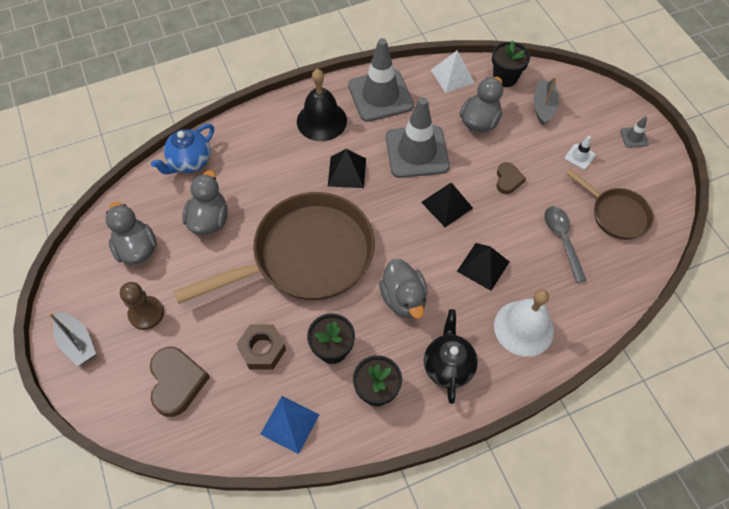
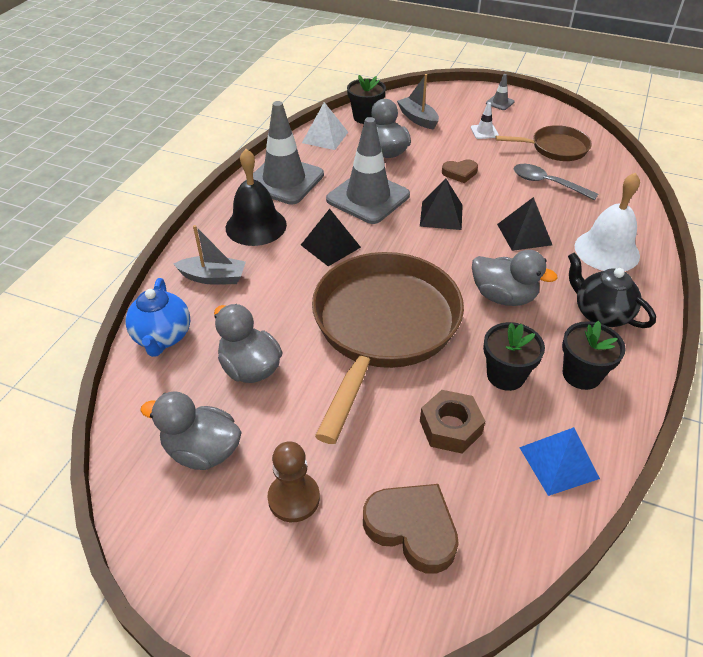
camera: 45 degrees left, 15 degrees down
grey boat [49,312,96,366] -> grey boat moved to [174,225,246,285]
brown heart [497,162,526,194] -> brown heart turned 120 degrees clockwise [442,160,478,183]

